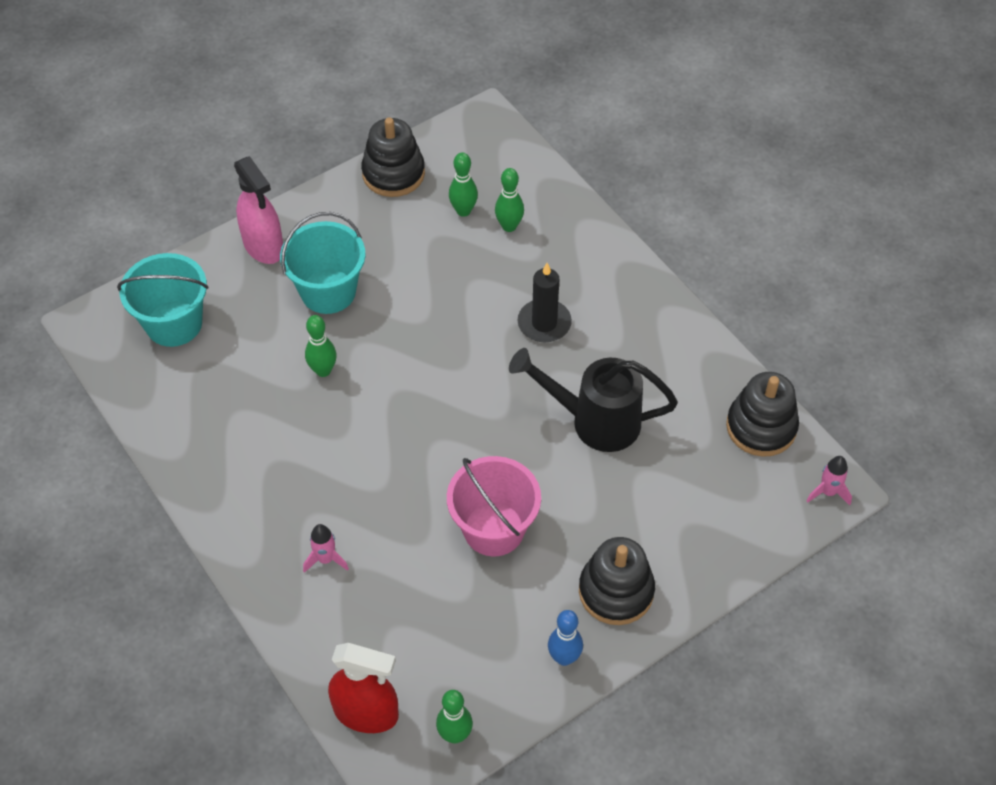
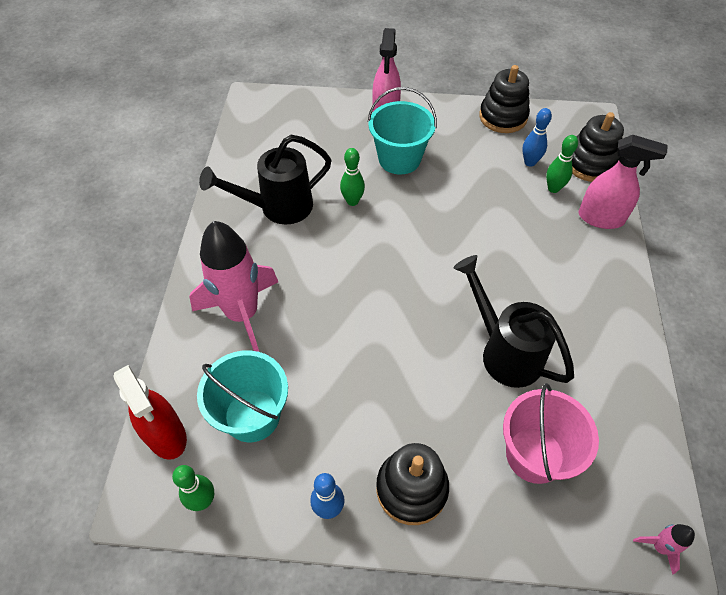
camera: 40 degrees right, 0 degrees up
turquoise bucket [117,253,208,347] -> turquoise bucket moved to [197,350,288,442]
pink rocket [303,524,349,573] -> pink rocket [189,221,278,352], size x2.47
pink bucket [447,456,541,557] -> pink bucket moved to [503,383,599,484]
green bowling pin [449,152,478,217] -> blue bowling pin [522,108,552,167]
black candle [518,263,572,342] -> none
black stacking toy [726,372,799,457] -> black stacking toy moved to [572,112,624,182]
none -> black watering can [199,135,332,225]
none -> pink spray bottle [578,135,668,229]

